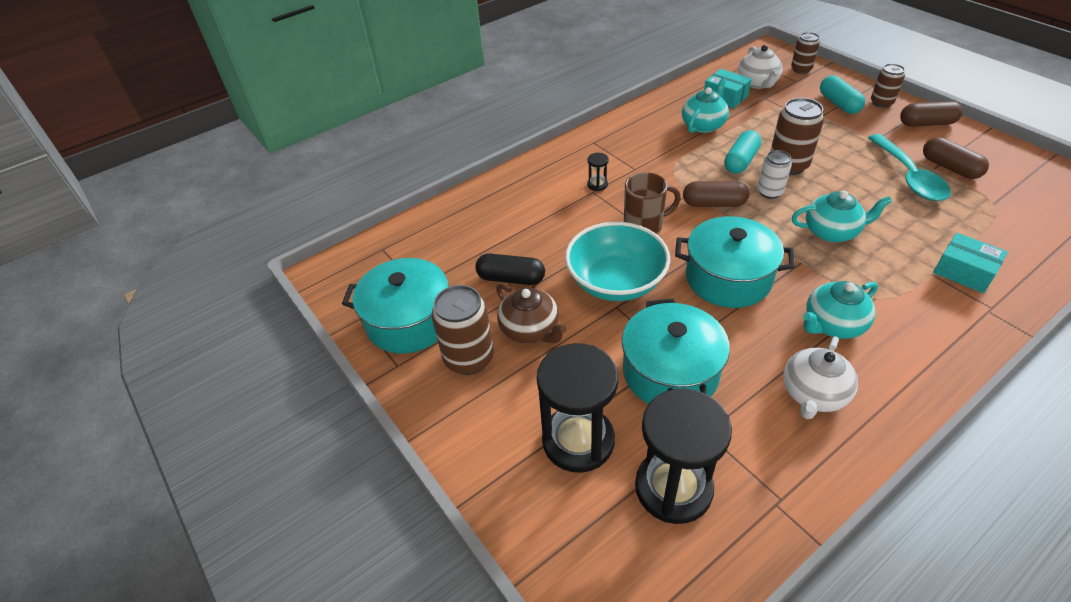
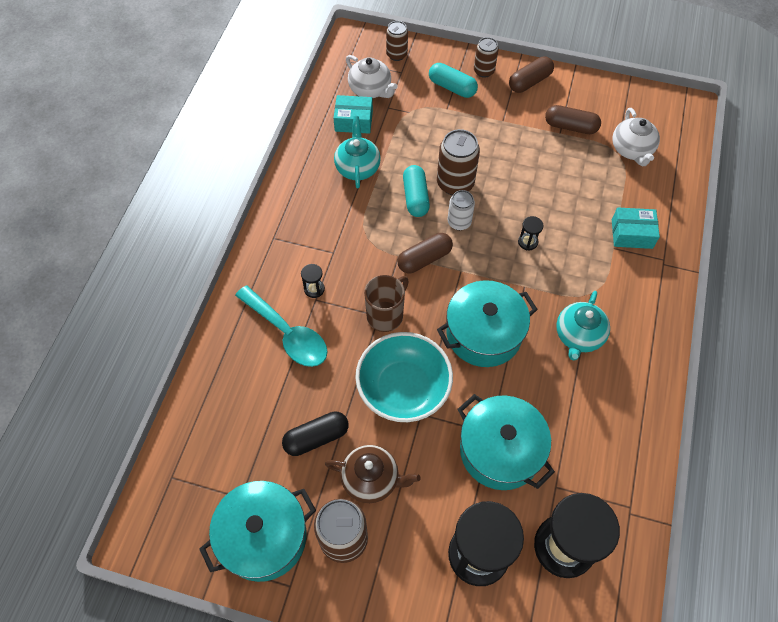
camera: 40 degrees left, 15 degrees up
white teapot [783,336,858,419] -> white teapot moved to [612,108,660,166]
turquoise teapot [792,191,892,242] -> black hourglass [518,216,544,250]
turquoise spoon [868,134,951,201] -> turquoise spoon moved to [235,285,327,367]

